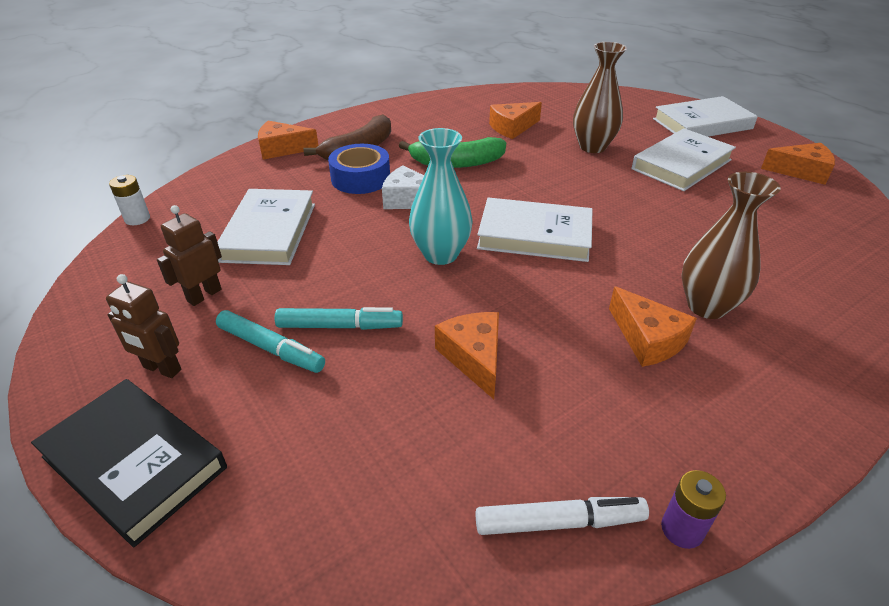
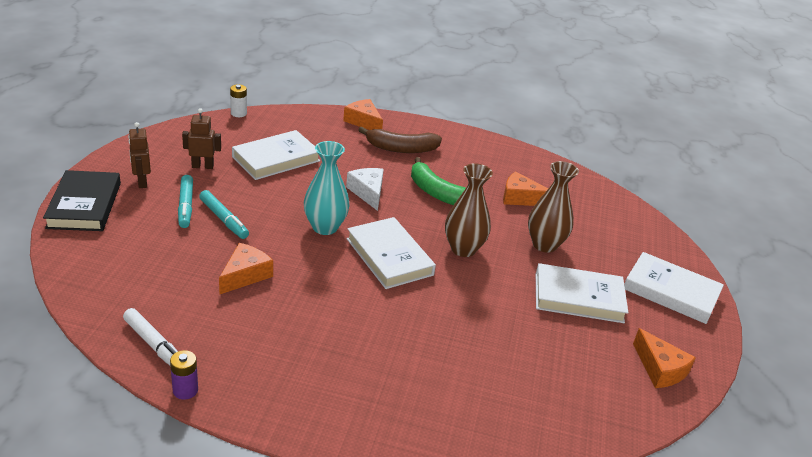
camera: 45 degrees right, 5 degrees down
blue tape [328,144,390,194] -> none
orange cheese [609,286,697,367] -> none
brown vase [681,172,781,319] -> brown vase moved to [445,163,493,257]

